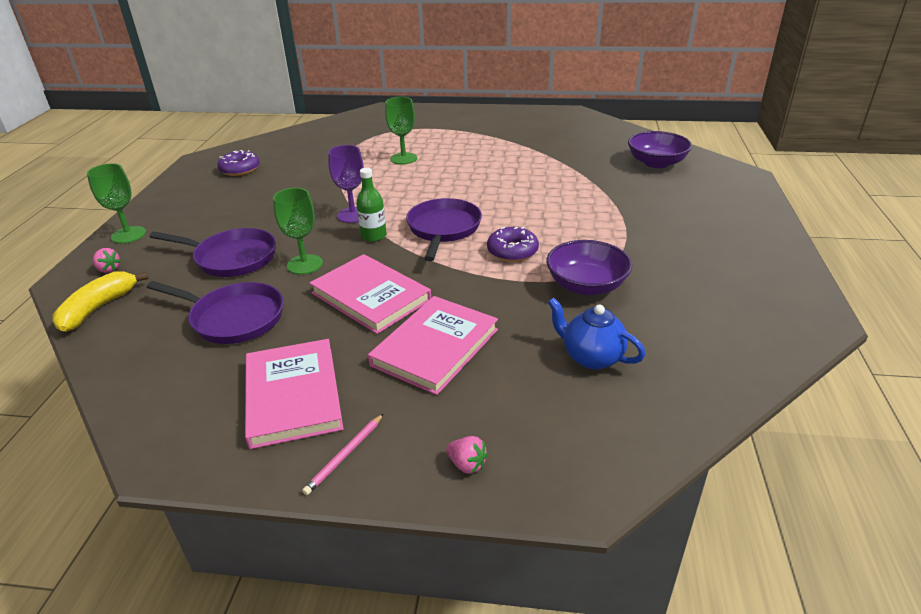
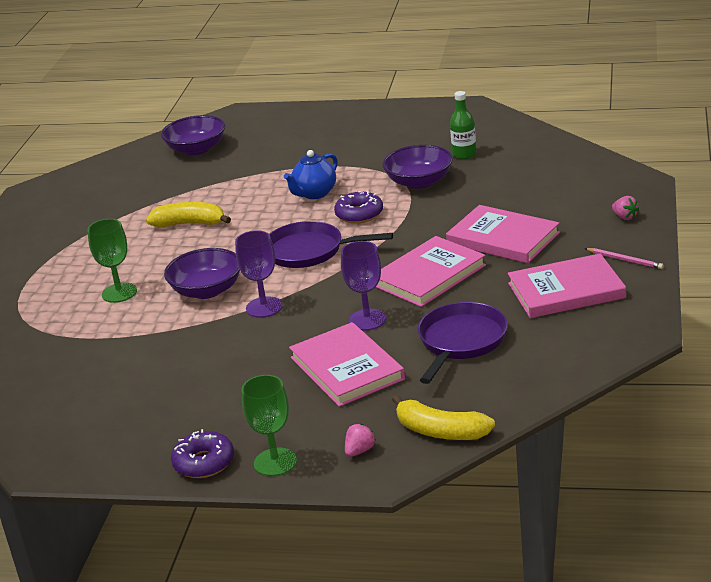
camera: 85 degrees left, 5 degrees down
purple pan [150,228,276,277] -> pink book [289,322,405,407]
purple donut [217,150,260,176] -> purple donut moved to [171,429,234,478]
green goblet [273,188,323,275] -> purple goblet [341,241,386,331]
green bottle [356,168,387,242] -> green bottle moved to [450,91,477,159]
pink strawberry [446,436,488,474] -> pink strawberry turned 105 degrees clockwise [612,196,639,220]
blue teapot [548,297,645,370] -> blue teapot moved to [284,150,338,199]
none -> yellow banana [146,202,231,227]
none -> purple bowl [164,248,240,299]

